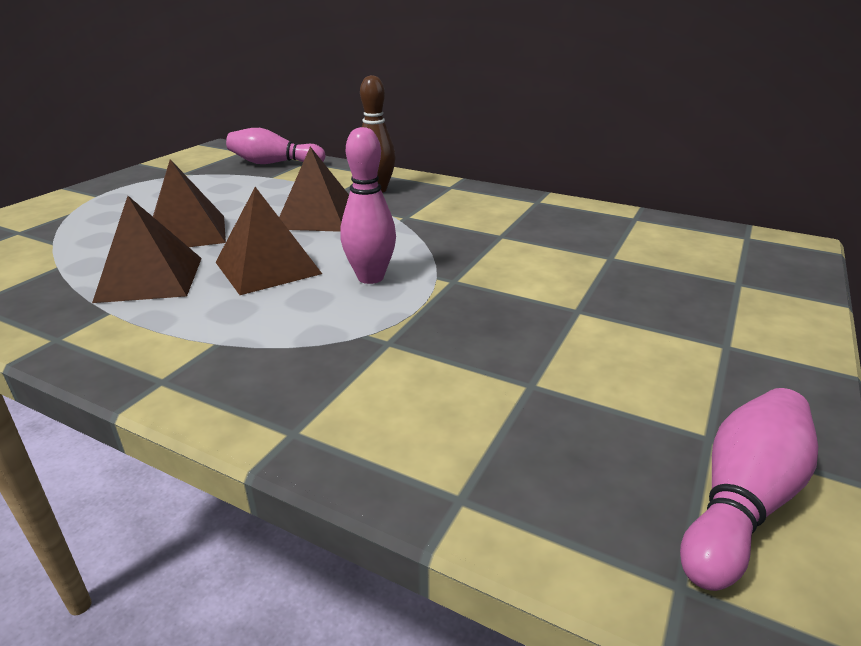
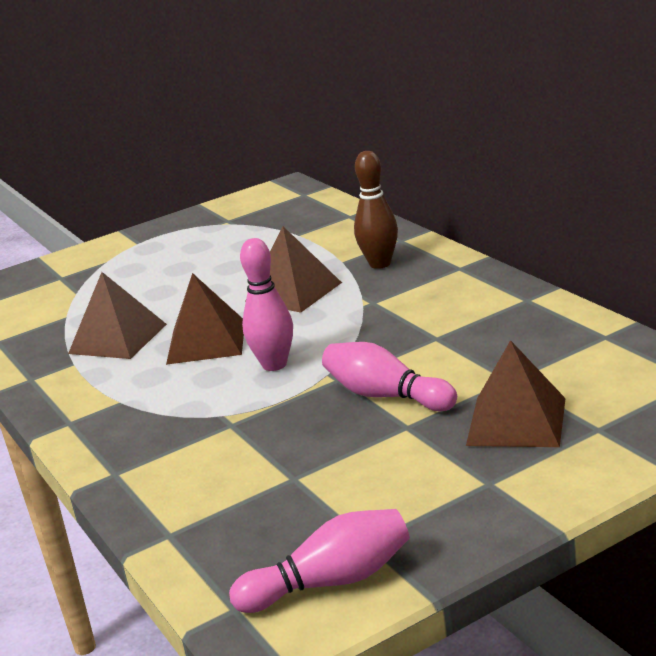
camera: 35 degrees right, 5 degrees down
brown pyramid [153,159,226,247] -> brown pyramid moved to [466,340,566,447]
pink bowling pin [226,128,326,164] -> pink bowling pin moved to [322,342,457,411]

